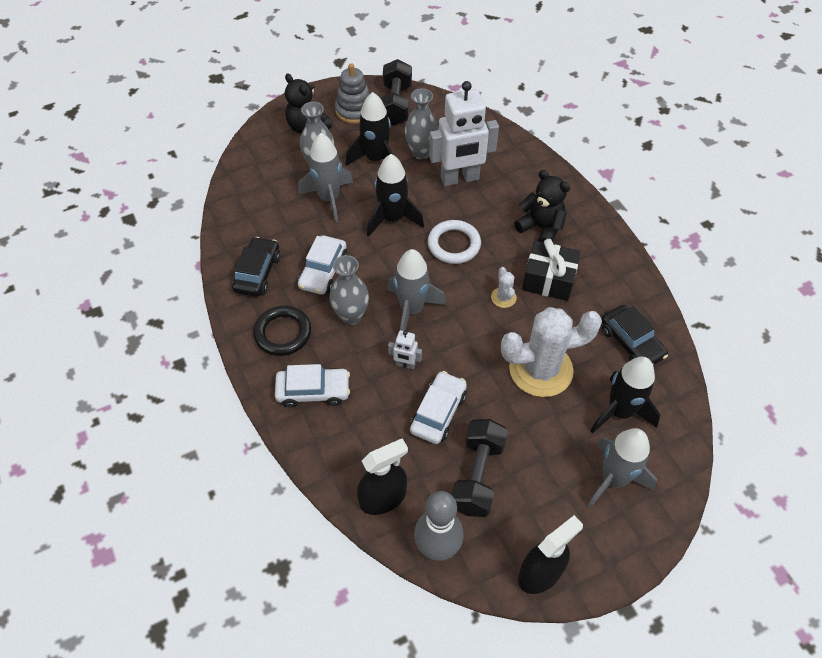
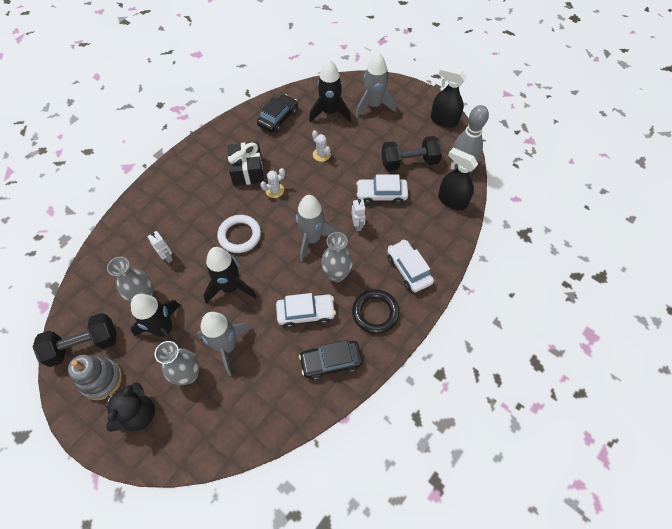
camera: 115 degrees left, 5 degrees up
white robot [429,81,499,186] -> white robot [148,231,173,263], size x0.43
white cactus [501,307,602,397] -> white cactus [312,130,331,162], size x0.42
black teddy bear [514,170,570,242] -> none

